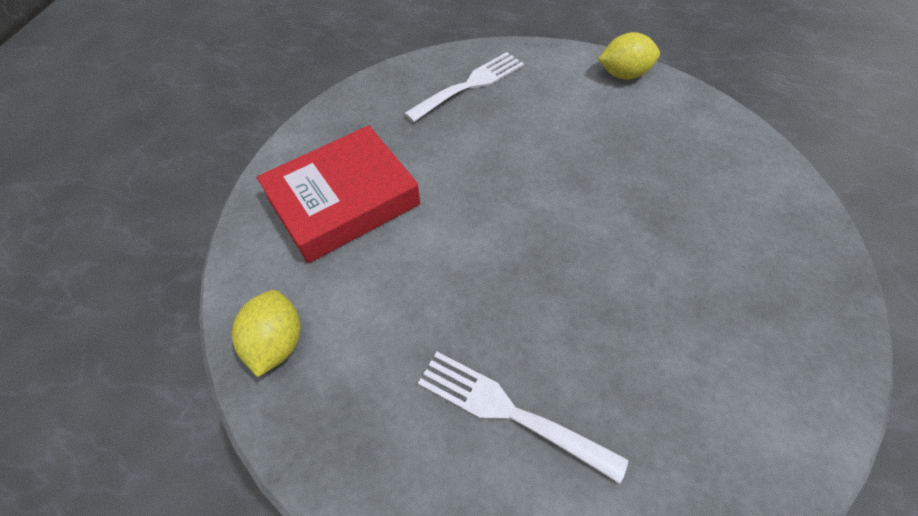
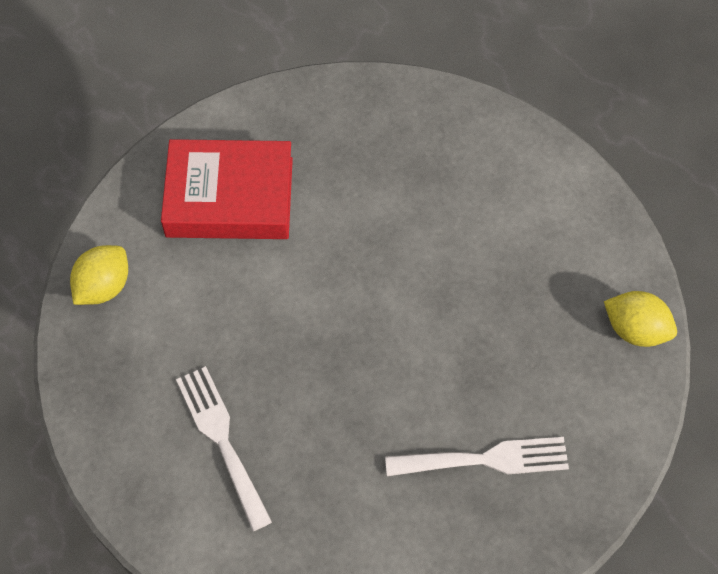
camera: 35 degrees right, 5 degrees up
white fork [404,52,524,122] -> white fork moved to [385,437,569,476]
yellow lemon [598,32,660,79] -> yellow lemon moved to [604,291,677,347]

